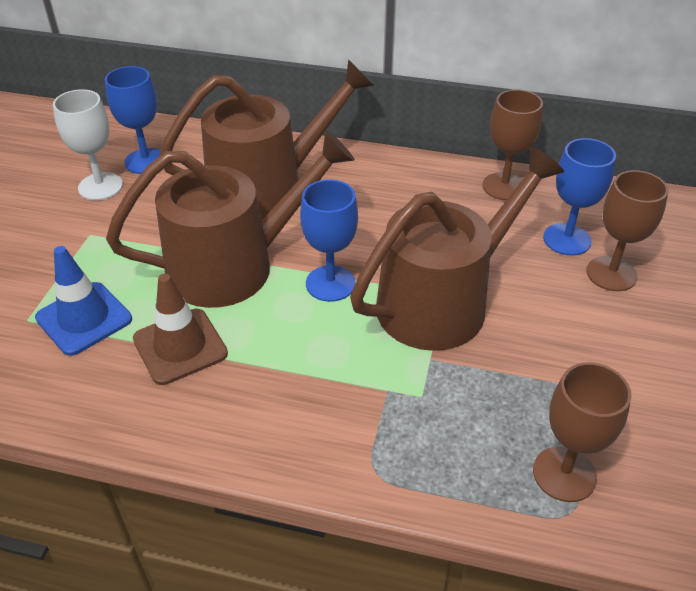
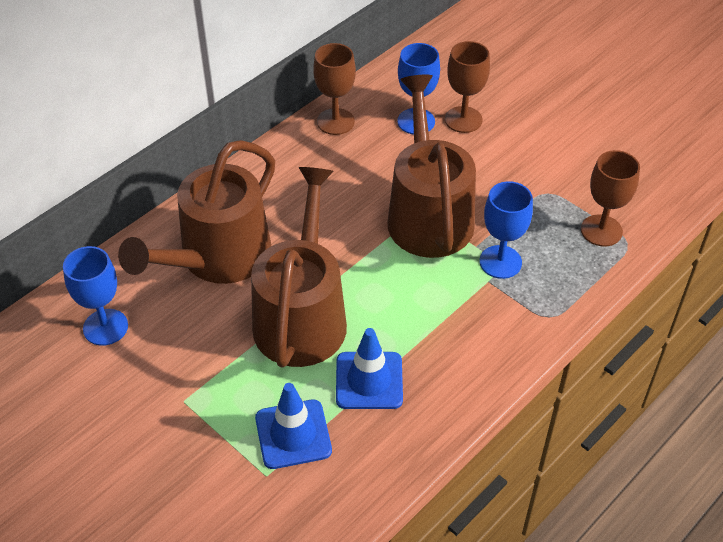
camera: 60 degrees left, 5 degrees up
white goblet [53,89,123,200] -> none
brown traffic cone [133,274,228,385] -> blue traffic cone [336,328,403,409]
brown watering can [159,59,374,220] -> brown watering can turned 150 degrees counterclockwise [118,140,275,284]
blue goblet [300,179,358,302] -> blue goblet moved to [479,181,533,279]

